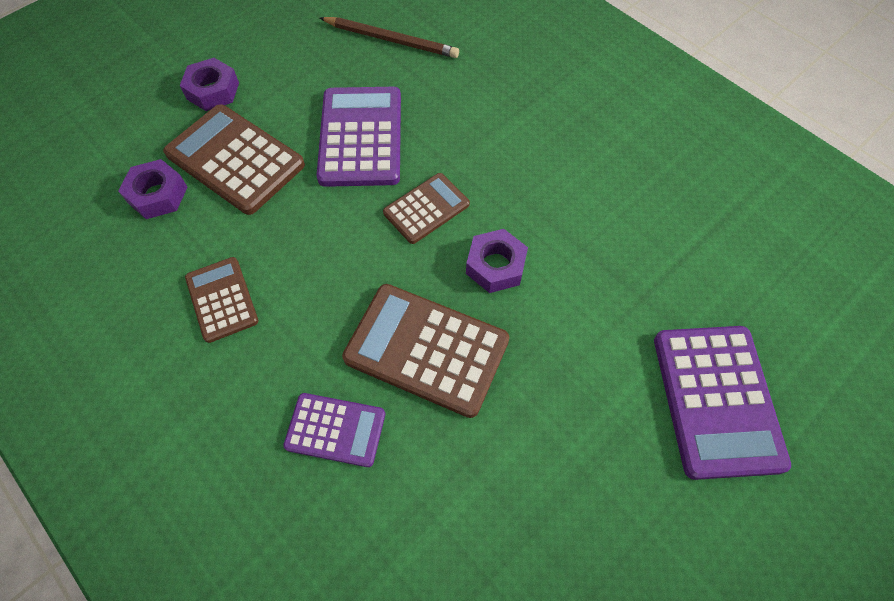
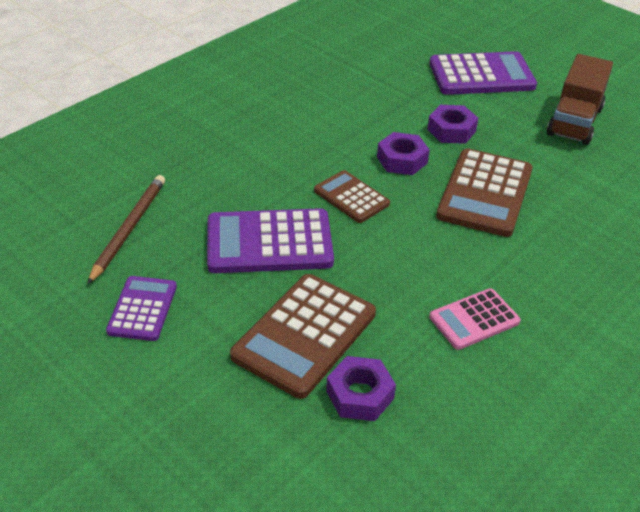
camera: 95 degrees left, 20 degrees down
purple nut [180,58,239,111] -> purple nut moved to [427,105,478,144]
brown calculator [185,257,258,343] -> pink calculator [429,288,521,350]
purple calculator [283,393,385,467] -> purple calculator moved to [106,276,177,341]
none -> brown truck [547,54,613,145]

